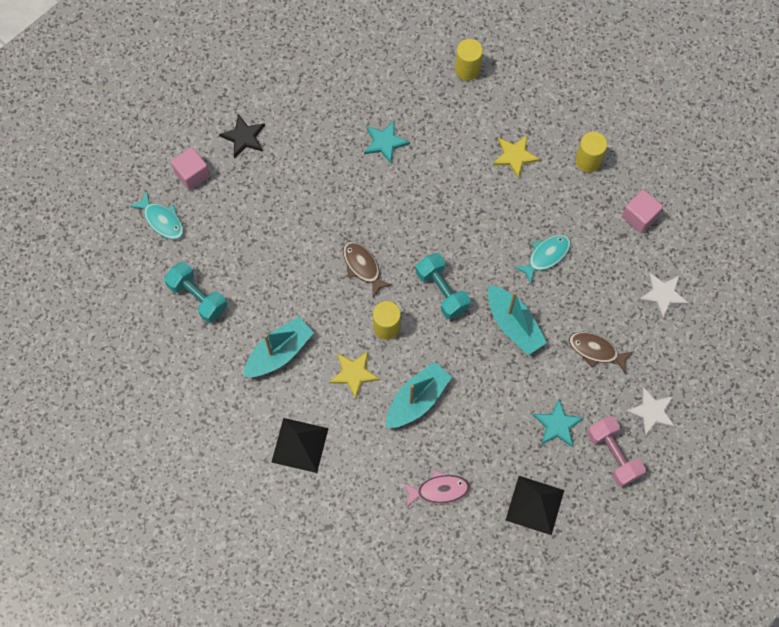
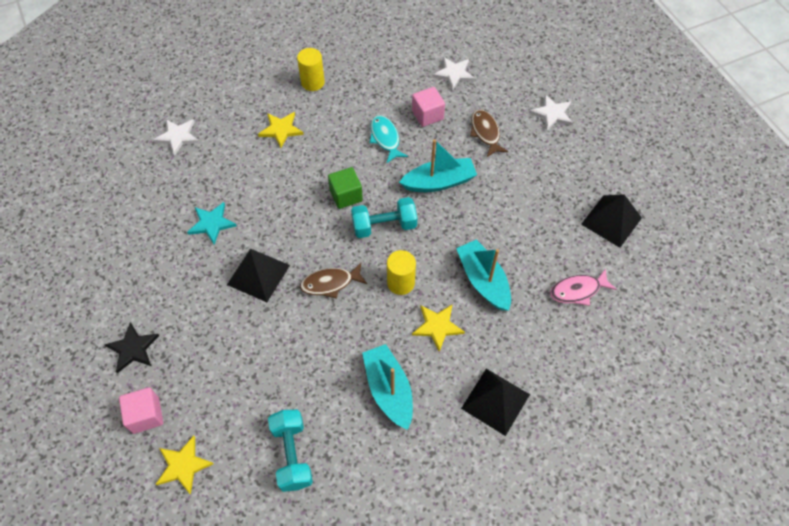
camera: 70 degrees left, 10 degrees down
turquoise fish [130,191,184,240] -> yellow star [156,436,214,495]
turquoise dumbbell [164,262,227,323] -> turquoise dumbbell turned 75 degrees counterclockwise [268,410,313,492]
pink fish [403,470,471,508] -> pink fish turned 120 degrees counterclockwise [550,268,617,306]
yellow cylinder [455,39,483,81] -> white star [153,119,199,156]
turquoise star [533,399,584,447] -> none
brown fish [569,332,634,373] -> brown fish turned 120 degrees clockwise [470,109,508,157]
pink dumbbell [587,416,646,487] -> none
pink cube [622,190,663,233] -> pink cube moved to [412,87,445,127]
none -> black pyramid [227,248,290,302]
none -> green cube [328,167,363,209]

